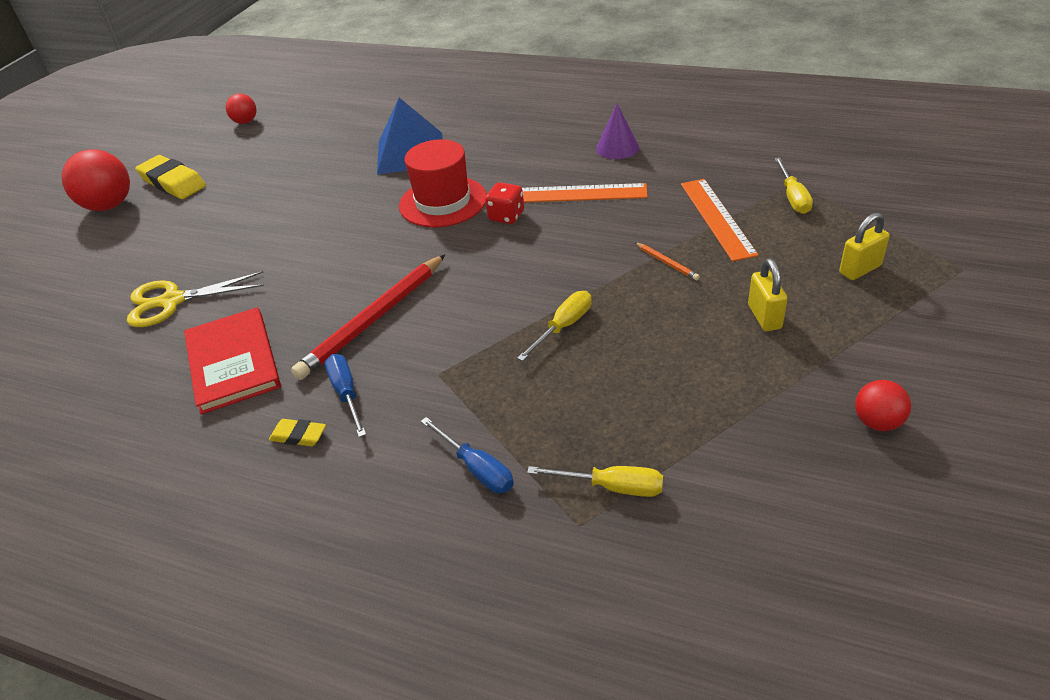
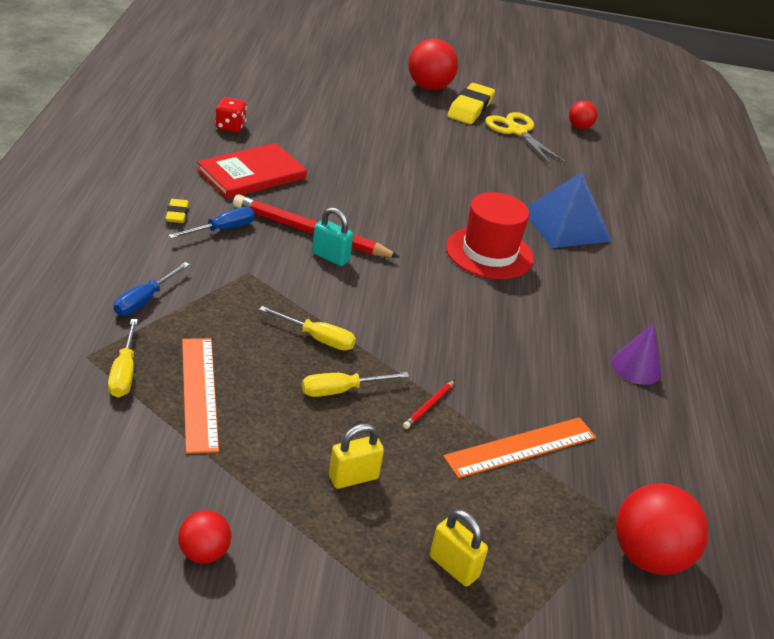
camera: 65 degrees right, 5 degrees down
yellow scissors [127,271,264,327] -> yellow scissors moved to [485,112,566,164]
red dice [485,182,524,224] -> red dice moved to [215,97,247,132]
orange ruler [522,183,647,203] -> orange ruler moved to [182,338,219,454]
orange pencil [635,242,700,280] -> red pencil [403,380,455,429]
yellow screwdriver [774,157,813,214] -> yellow screwdriver moved to [302,372,409,397]
none -> turquoise padlock [312,207,353,266]
none -> red ball [616,483,709,575]

